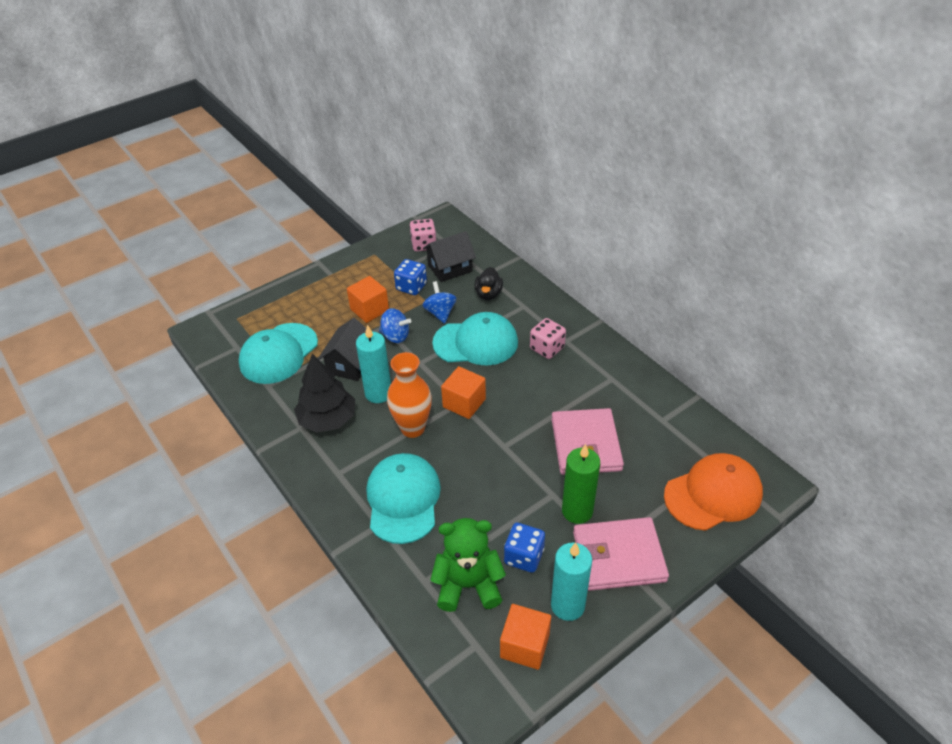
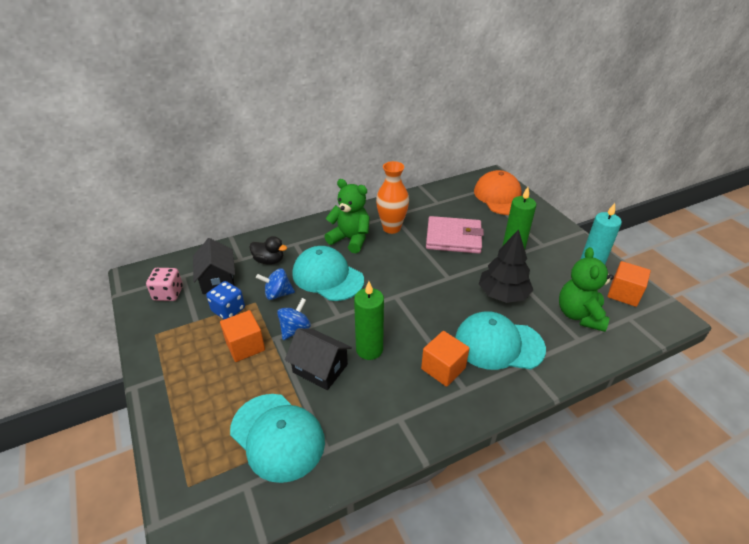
camera: 80 degrees left, 5 degrees down
black tree [294,354,355,433] -> black tree moved to [479,229,533,303]
turquoise candle [356,324,391,403] -> green candle [354,281,384,360]
orange vase [387,352,432,438] -> orange vase moved to [376,161,409,234]
turquoise cap [432,312,518,365] -> turquoise cap turned 60 degrees counterclockwise [292,246,364,301]
orange cube [441,366,486,419] -> orange cube moved to [421,331,470,387]
blue dice [504,523,545,573] -> none
pink dice [530,318,566,359] -> green teddy bear [324,179,370,253]
pink wallet [573,517,669,591] -> none

